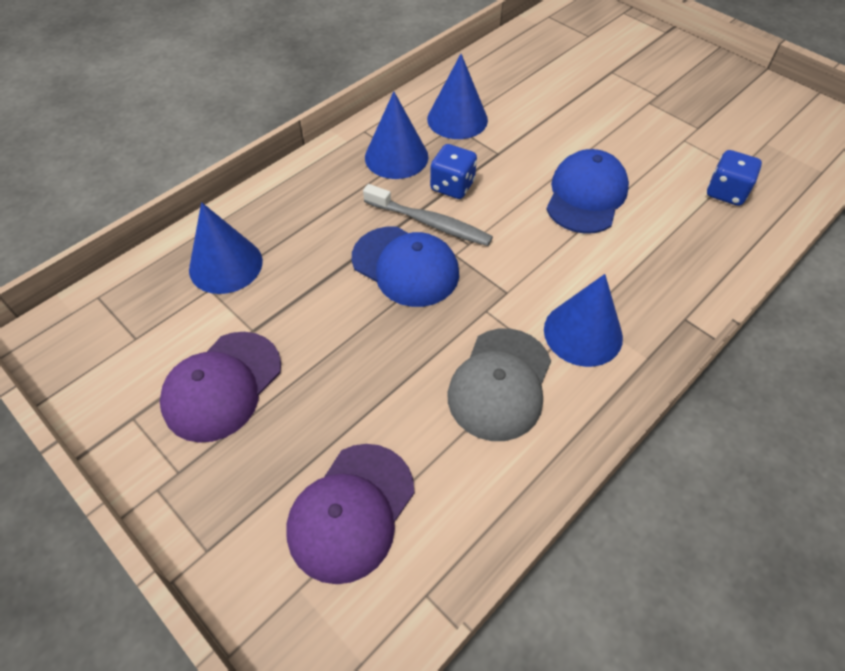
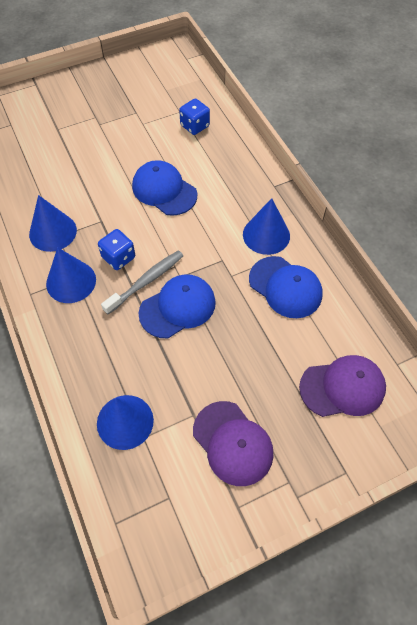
camera: 70 degrees left, 5 degrees up
purple cap [287,444,414,584] -> purple cap turned 60 degrees counterclockwise [299,355,386,417]
grey cap [447,328,551,441] -> blue cap [249,256,322,318]

